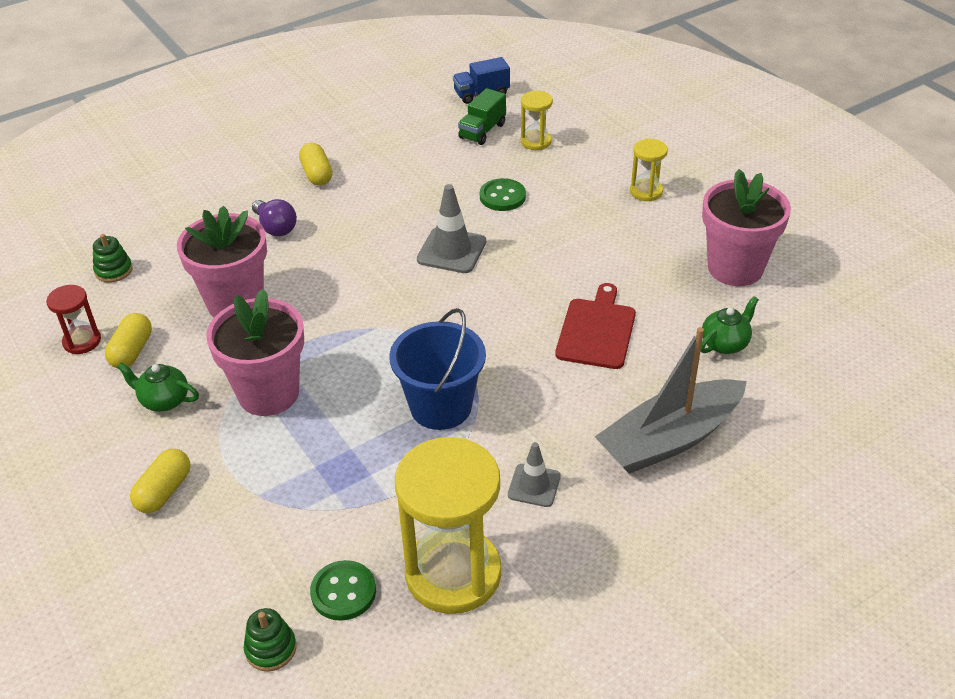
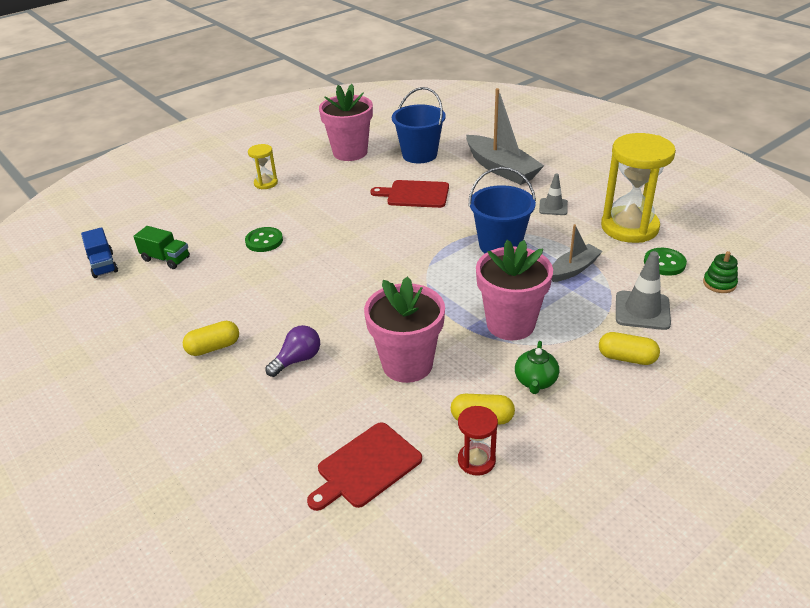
camera: 95 degrees left, 5 degrees down
green stacking toy [93,234,133,283] -> red cutting board [307,422,422,511]
grey traffic cone [417,184,486,273] -> grey traffic cone moved to [616,251,671,330]
yellow hourglass [521,91,553,150] -> none
green teapot [700,296,759,354] -> blue bucket [392,87,446,164]
none -> grey boat [552,224,602,282]

